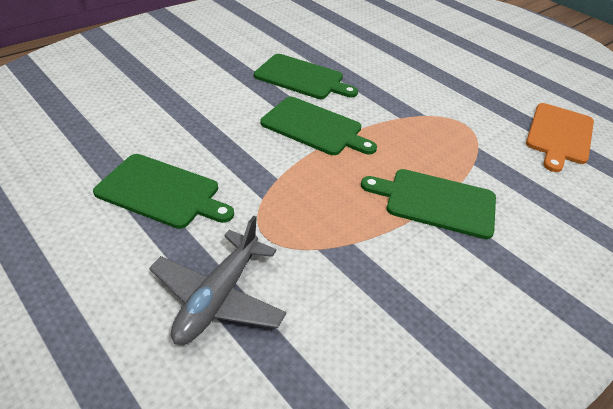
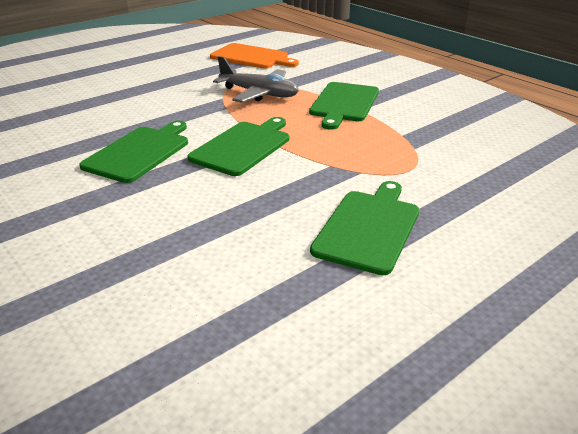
camera: 85 degrees left, 10 degrees down
grey plane [149,216,287,345] -> grey plane moved to [213,56,299,103]

